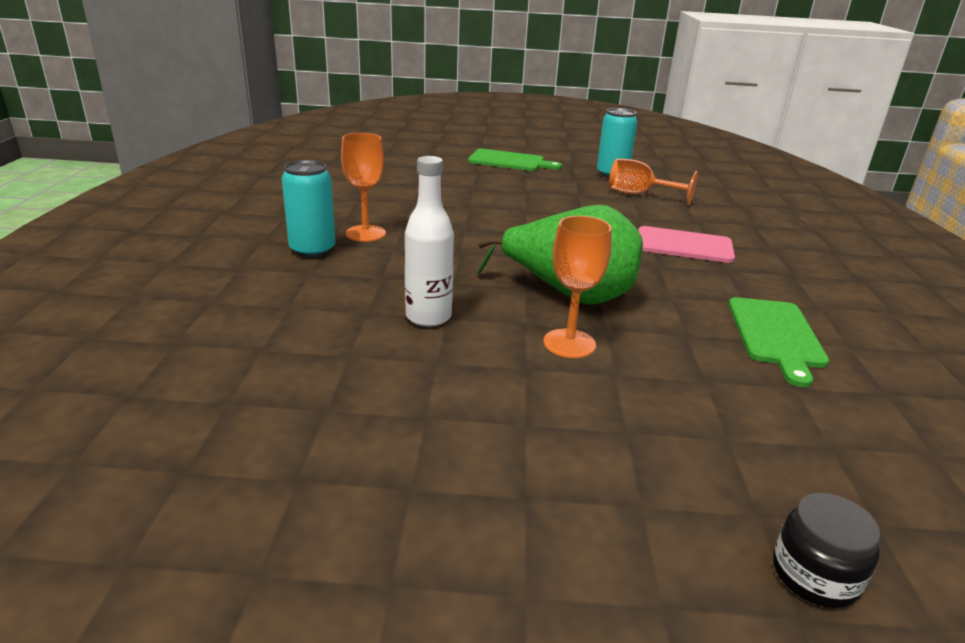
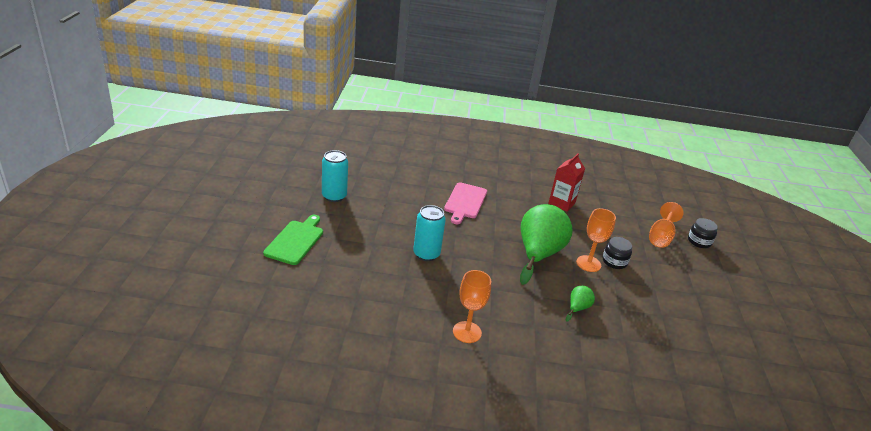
camera: 90 degrees left, 5 degrees up
turquoise can [282,160,336,258] -> turquoise can moved to [413,205,446,261]
white bottle [405,156,454,327] -> green pear [566,286,595,321]
orange goblet [609,159,698,205] -> orange goblet moved to [649,202,684,248]
green cutting board [728,297,829,387] -> red carton [548,153,585,212]
none -> black jar [603,237,632,269]

